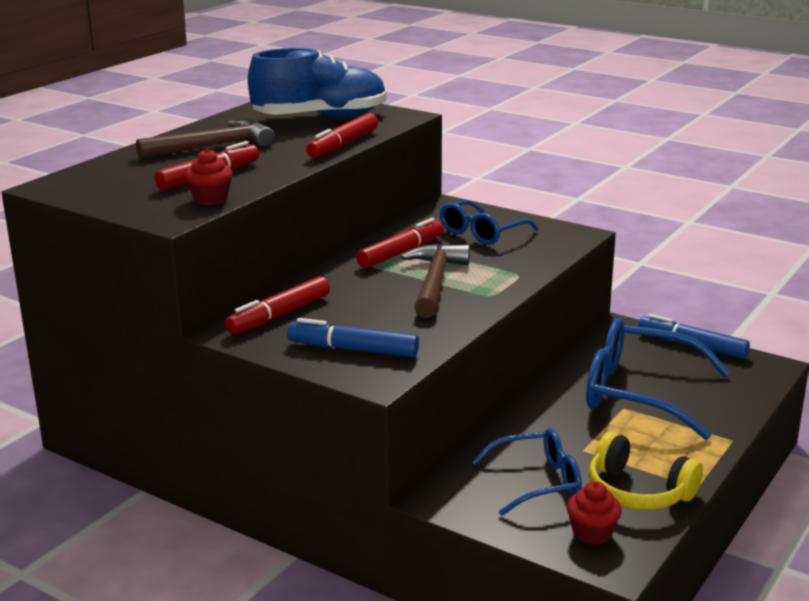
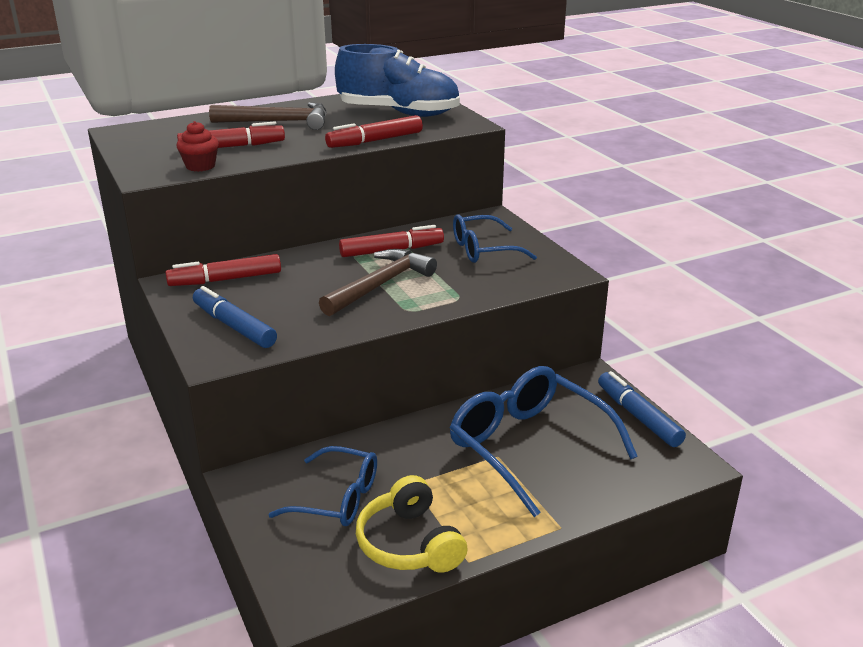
camera: 30 degrees right, 5 degrees up
red cupcake [567,481,622,545] -> none

